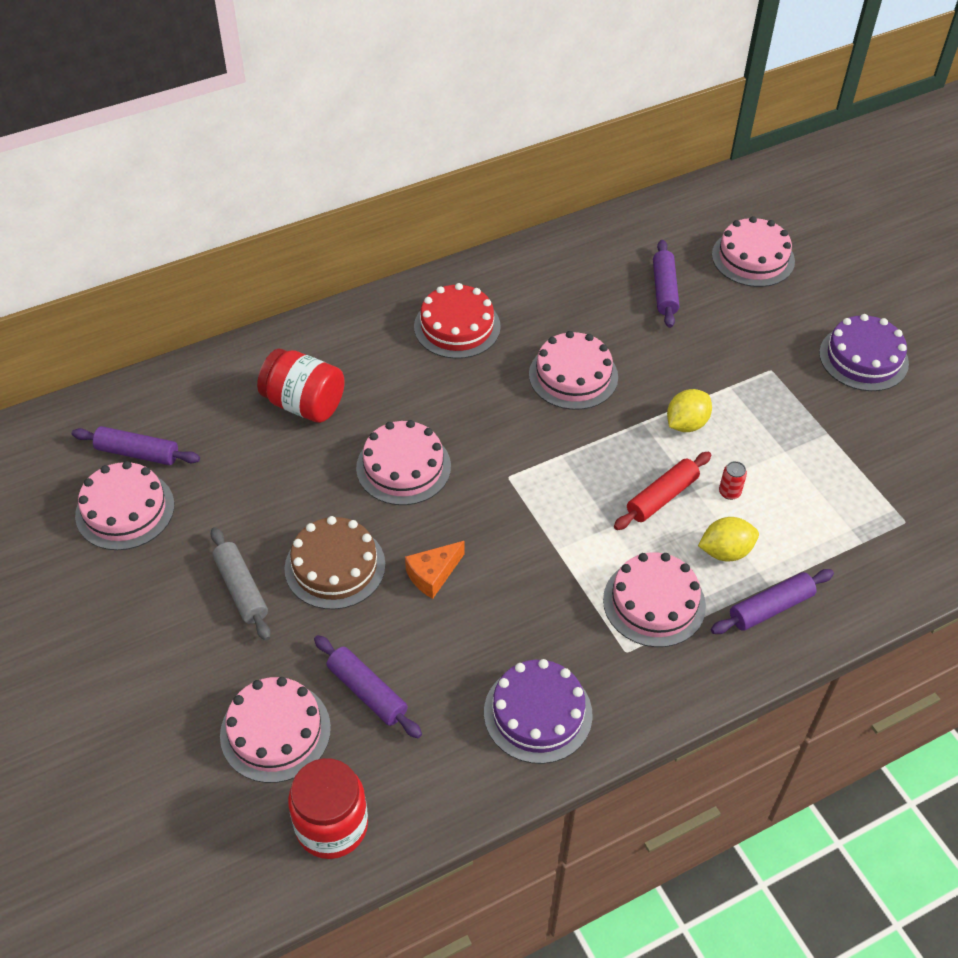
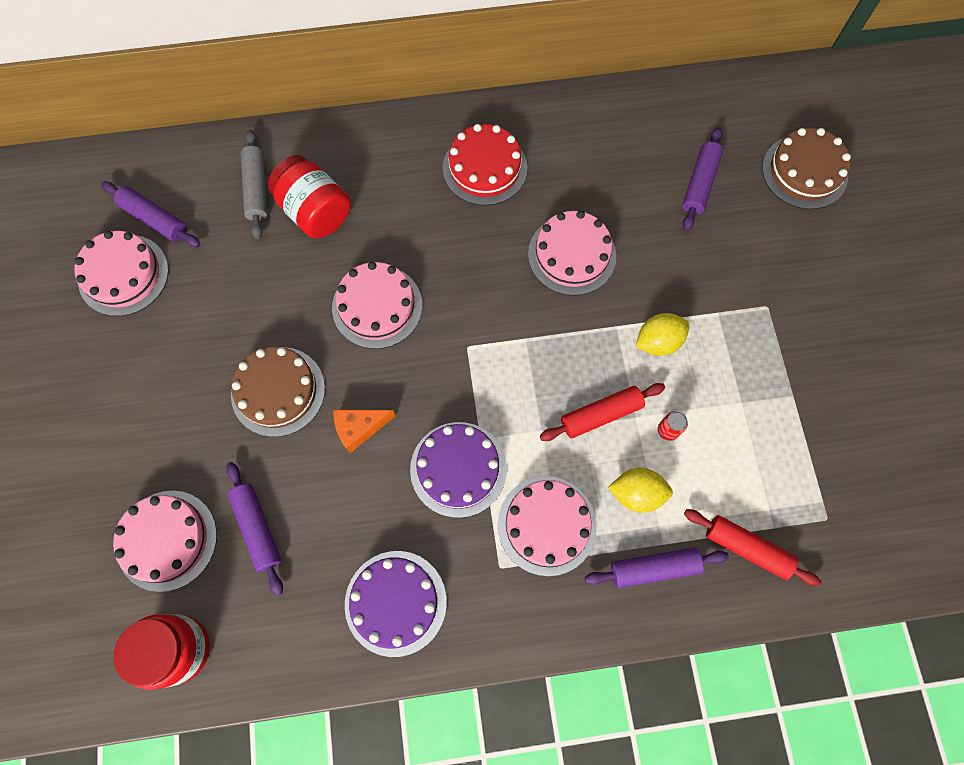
camera: 20 degrees right, 20 degrees up
grey rolling pin [211,527,271,641] -> grey rolling pin moved to [241,130,268,239]
pink cake [712,216,795,287] -> brown cake [762,128,851,209]
purple cake [819,314,909,391] -> purple cake moved to [410,422,507,518]
none -> red rolling pin [684,509,821,586]

